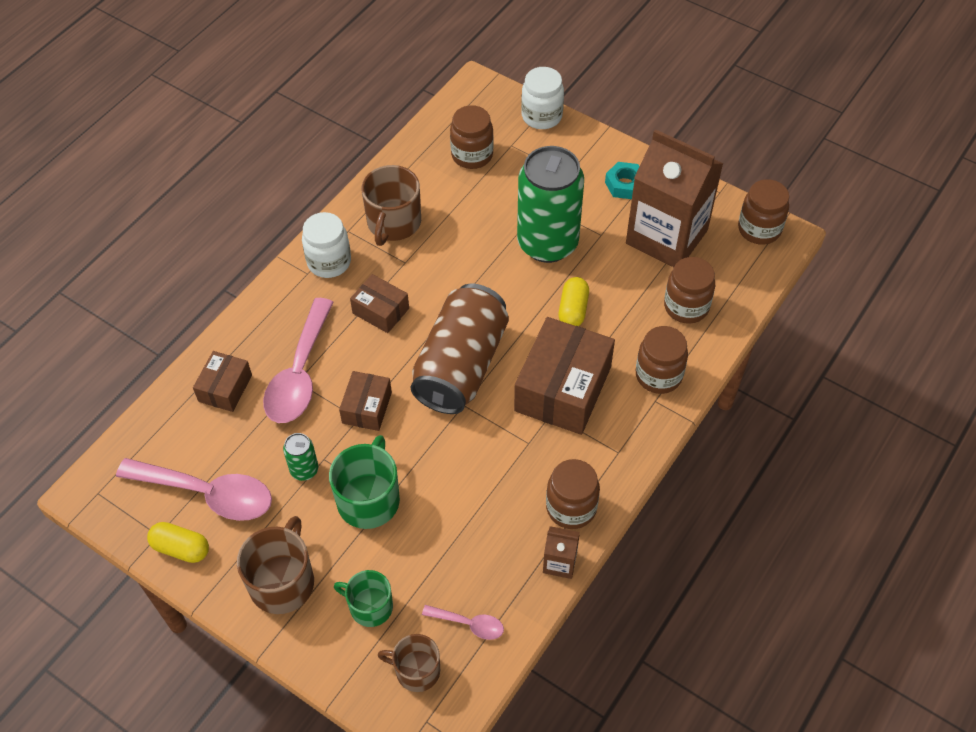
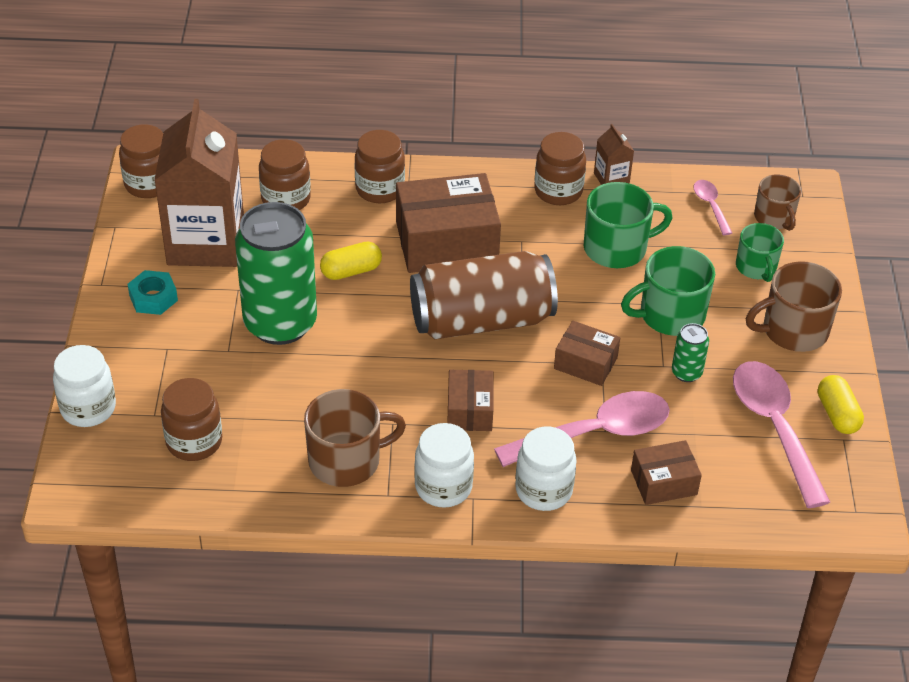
camera: 125 degrees left, 10 degrees down
brown box [339,371,392,431] -> brown box turned 45 degrees clockwise [554,321,620,386]
none -> white jar [515,427,577,511]
none -> green mug [584,182,673,268]

